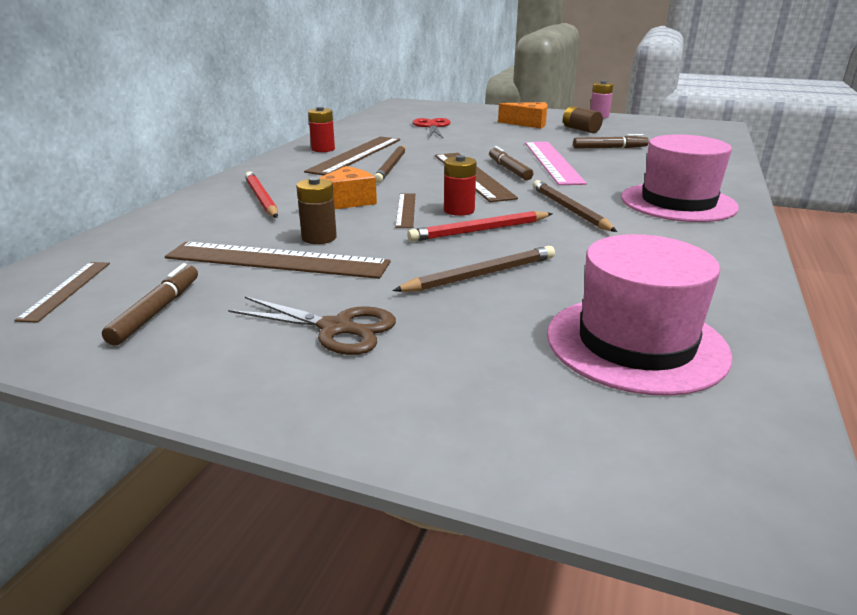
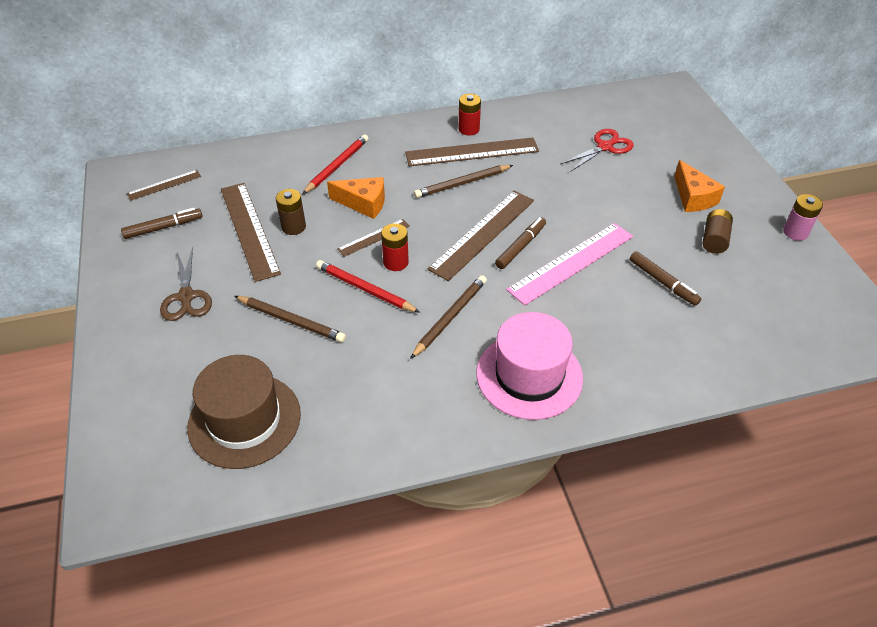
camera: 55 degrees right, 20 degrees up
pink hat [547,234,732,396] -> brown hat [187,355,301,469]

